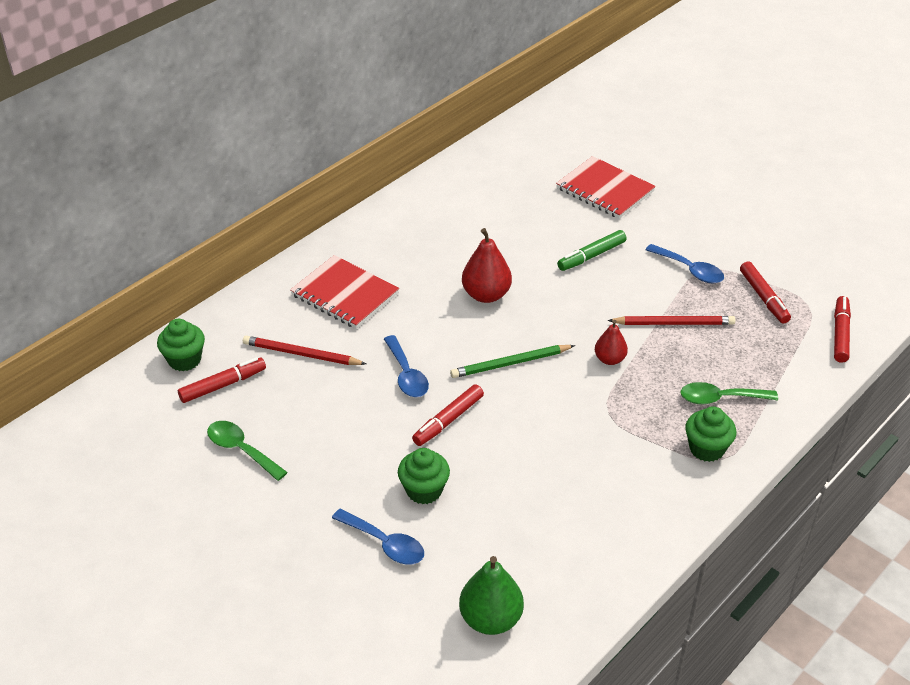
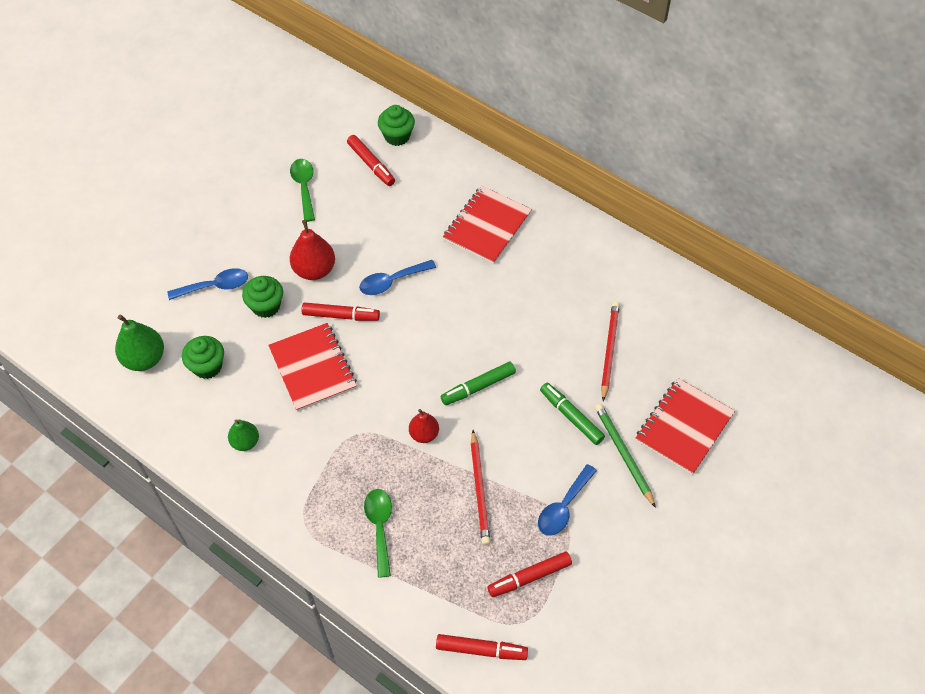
camera: 85 degrees right, 15 degrees up
green spoon [207,421,288,481] -> green spoon turned 45 degrees counterclockwise [290,159,315,222]
red pencil [243,336,366,365] -> red pencil moved to [601,301,620,402]
blue spoon [332,509,424,565] -> blue spoon turned 135 degrees counterclockwise [167,268,248,300]
red marker [412,384,484,446] -> red marker turned 150 degrees clockwise [302,303,380,321]
green pencil [450,345,575,378] -> green pencil moved to [595,404,656,508]
red pear [462,228,512,303] -> red pear moved to [290,220,335,280]
green cupcake [685,406,736,462] -> green cupcake moved to [182,336,224,379]
none -> green pear [228,420,259,451]
none -> red notebook [268,323,357,412]
none -> green marker [441,362,516,405]

